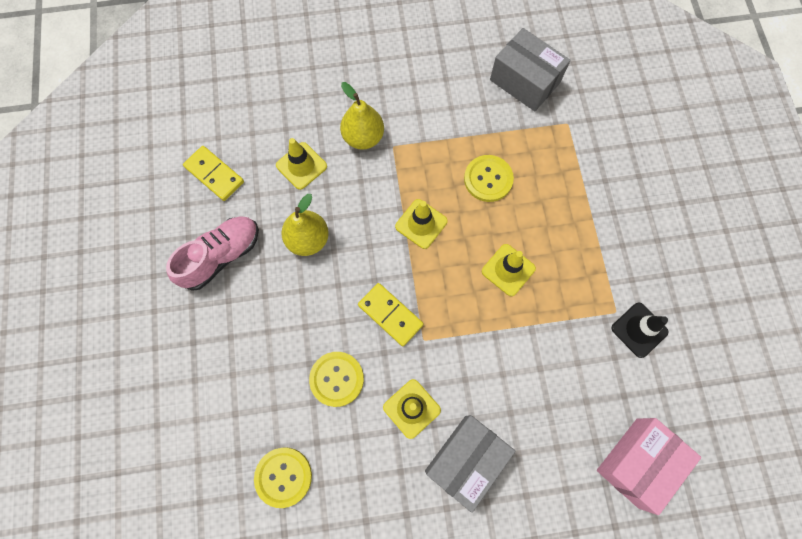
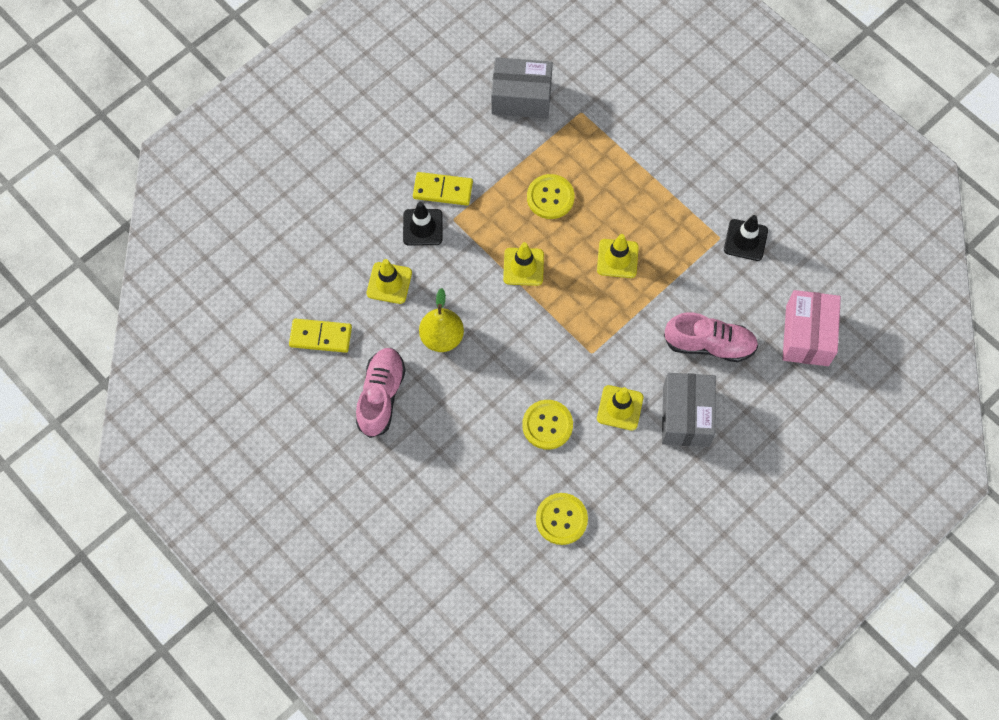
camera: 35 degrees left, 5 degrees down
yellow pear [340,82,384,150] -> black traffic cone [403,202,443,246]
yellow domino [358,283,424,347] -> yellow domino moved to [413,172,473,205]
none -> pink shoe [664,312,758,362]

